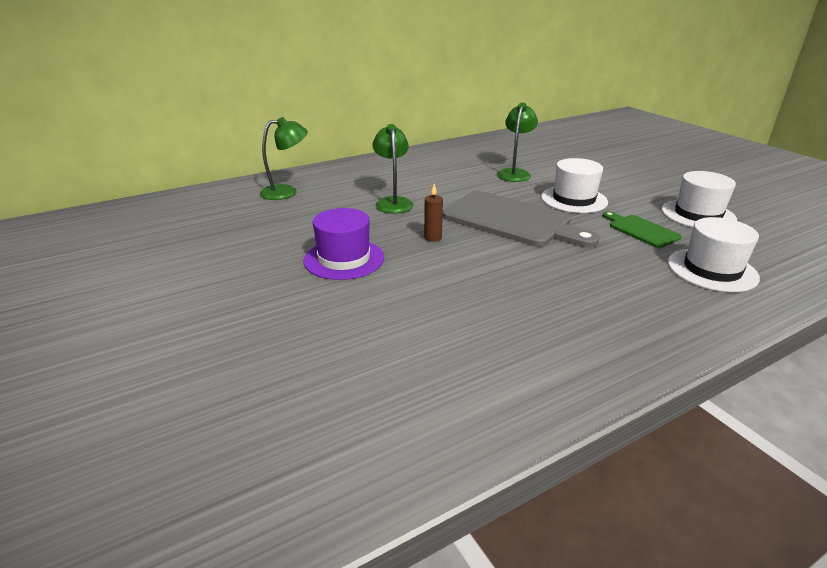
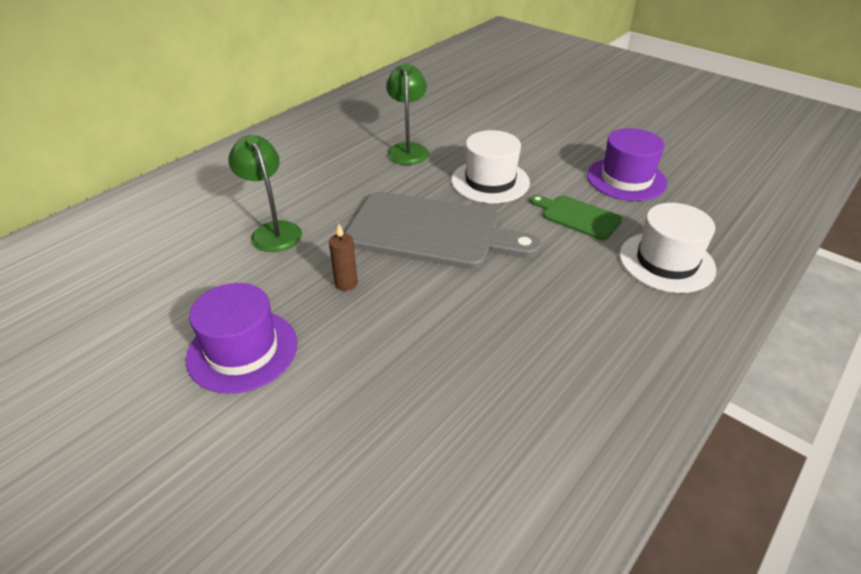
camera: 20 degrees left, 10 degrees up
green lamp [260,117,308,200] -> none
white hat [661,171,737,228] -> purple hat [587,128,667,201]

